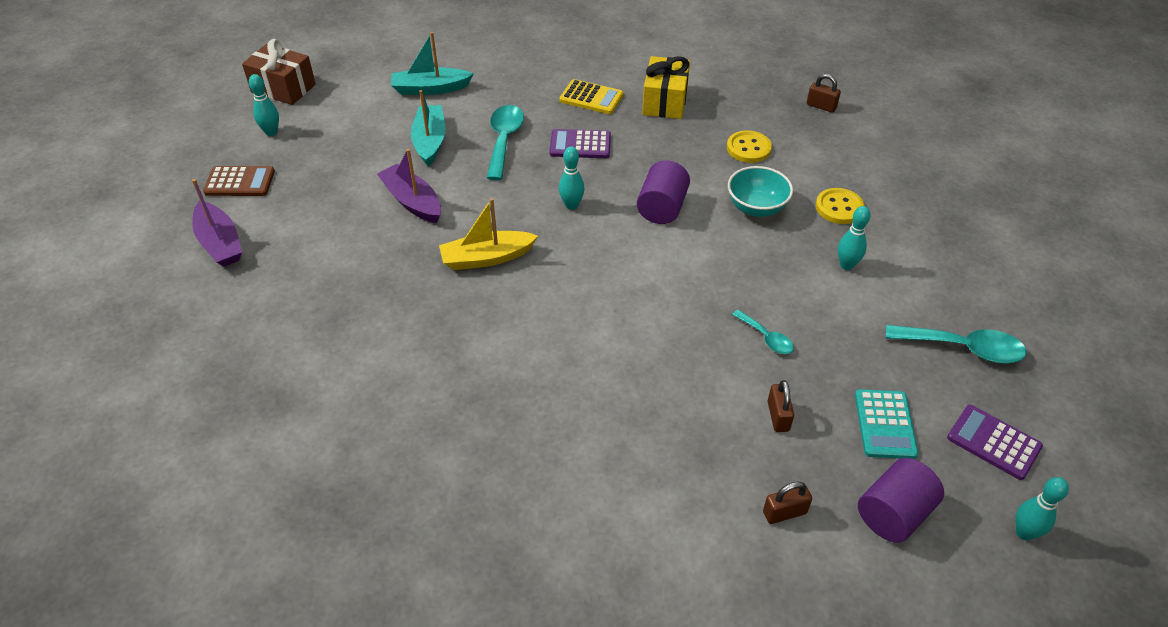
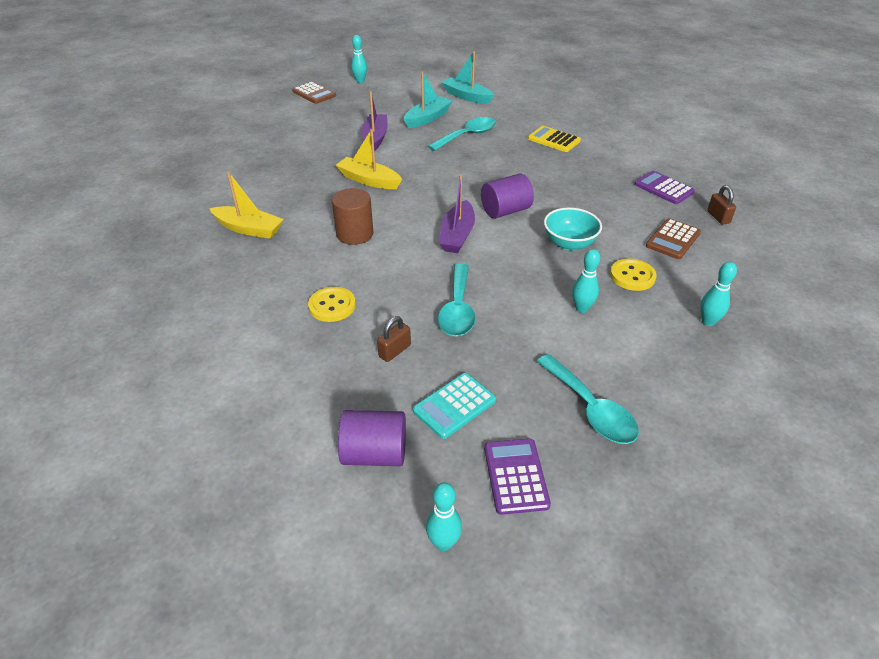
camera: 45 degrees right, 5 degrees down
purple boat [192,179,242,267] -> purple boat moved to [439,175,475,253]
brown gift [242,39,316,105] -> none
purple calculator [549,129,611,158] -> purple calculator moved to [634,171,695,204]
turquoise bowling pin [559,146,585,210] -> turquoise bowling pin moved to [700,262,737,326]
yellow calculator [560,79,624,114] -> yellow calculator turned 150 degrees clockwise [528,126,581,152]
yellow gift [642,56,690,119] -> none
yellow button [727,131,772,163] -> yellow button moved to [308,287,356,322]
turquoise spoon [732,309,794,354] -> turquoise spoon [438,263,475,336], size x1.78
brown padlock [763,481,812,524] -> none
none -> yellow boat [209,172,284,239]
none -> brown cylinder [332,188,373,245]
none -> brown calculator [646,218,701,259]

